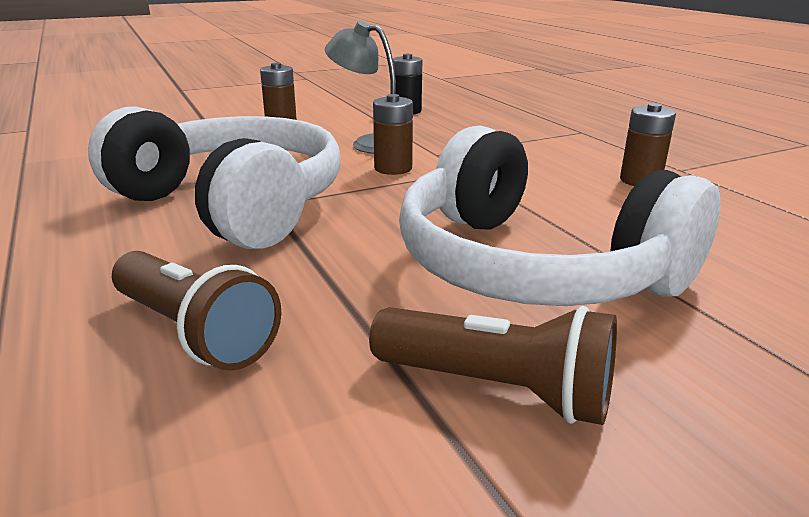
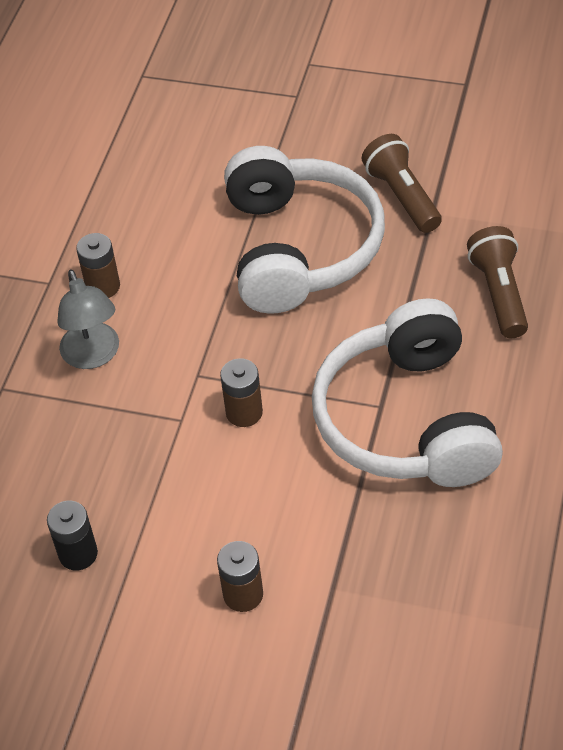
camera: 135 degrees left, 25 degrees up
grey lamp [325,21,396,154] -> grey lamp moved to [57,270,119,369]

